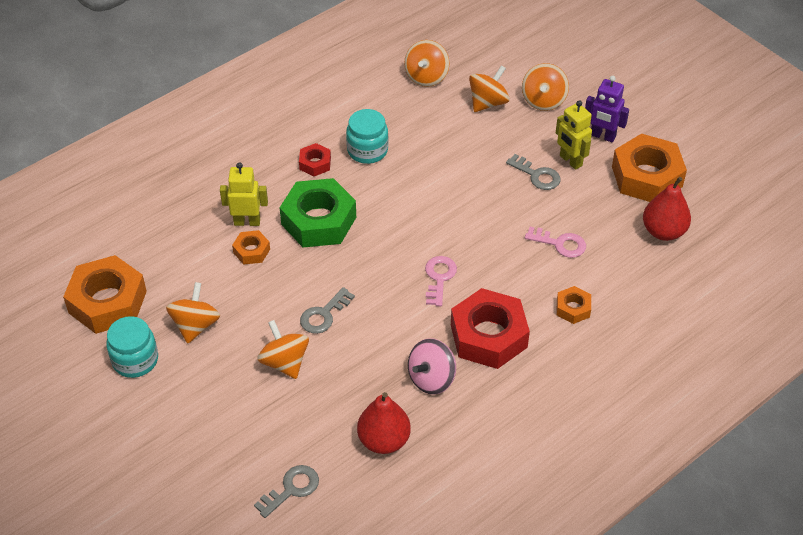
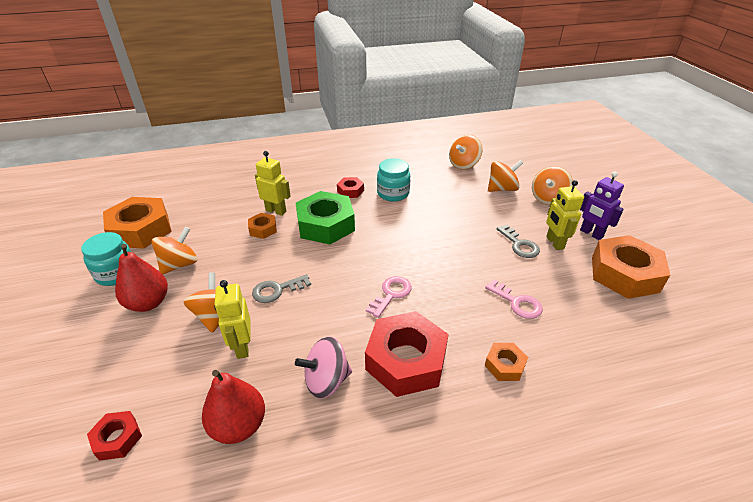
camera: 25 degrees right, 10 degrees down
grey key [254,465,319,518] -> red nut [87,411,142,461]
red pear [643,177,691,241] -> red pear moved to [115,244,168,312]
none -> yellow robot [214,280,251,359]

